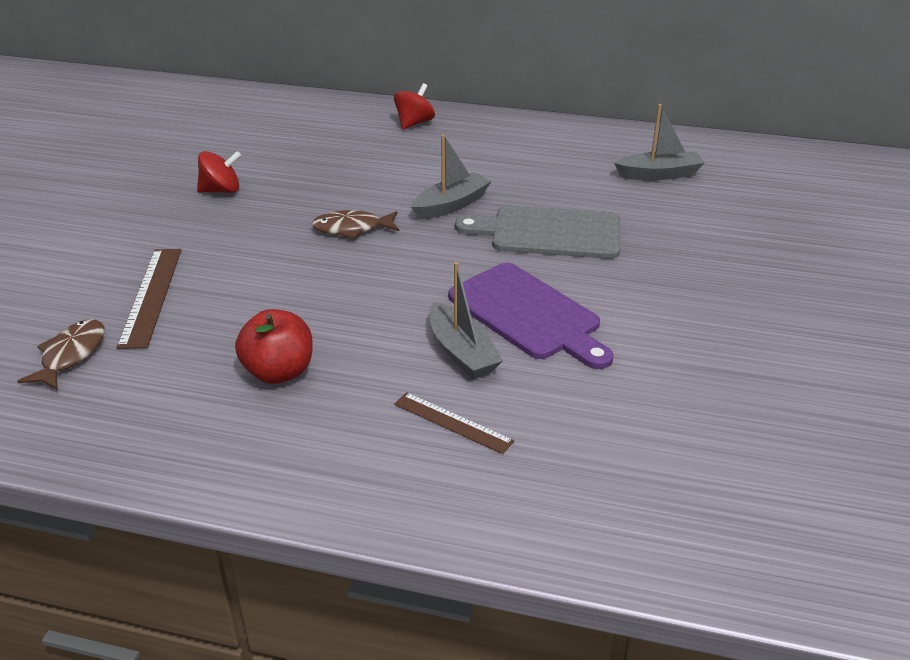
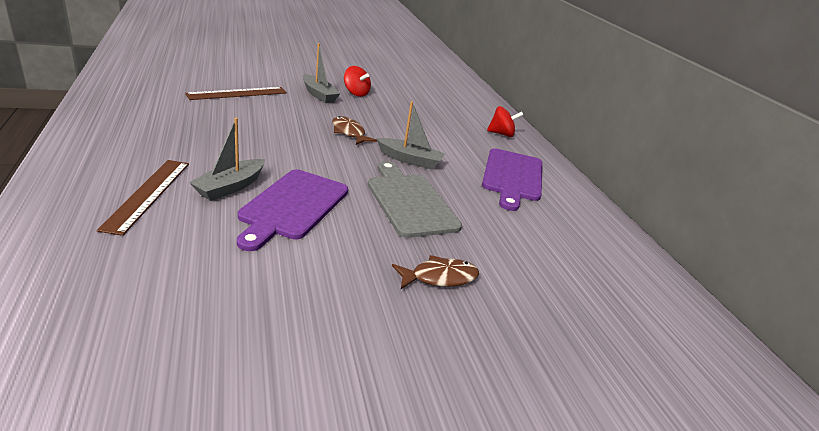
camera: 55 degrees right, 5 degrees down
brown fish [17,319,104,390] -> brown fish moved to [392,255,479,289]
red apple [235,309,313,384] -> none
brown ruler [394,392,514,454] -> brown ruler [97,160,189,236], size x1.55
grey boat [614,104,705,180] -> grey boat moved to [303,43,341,103]
none -> purple cutting board [482,148,542,211]

